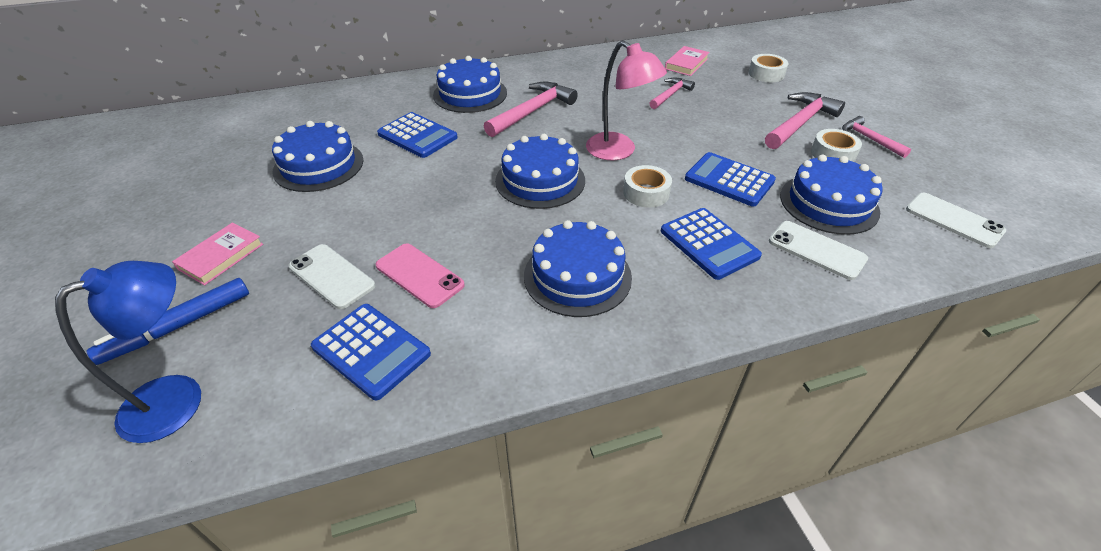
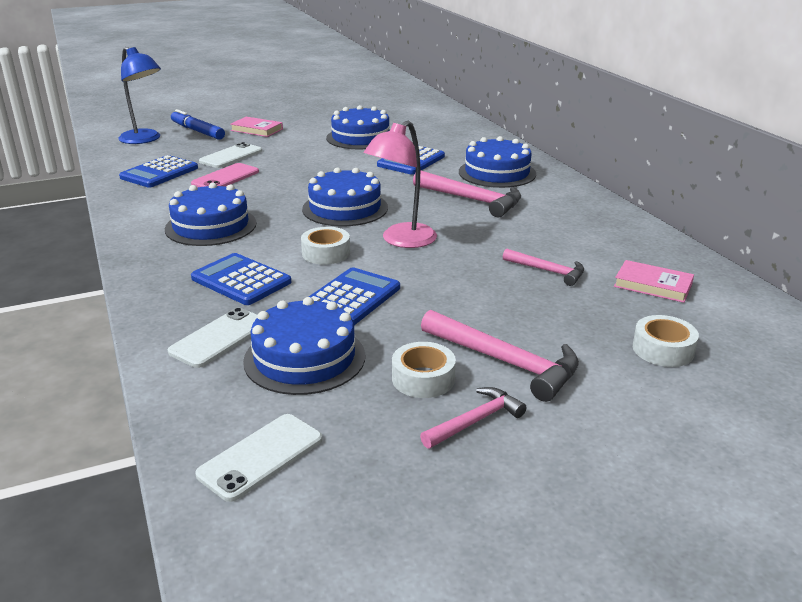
camera: 85 degrees right, 15 degrees down
blue calculator [661,208,762,280] -> blue calculator turned 75 degrees clockwise [191,253,291,305]

